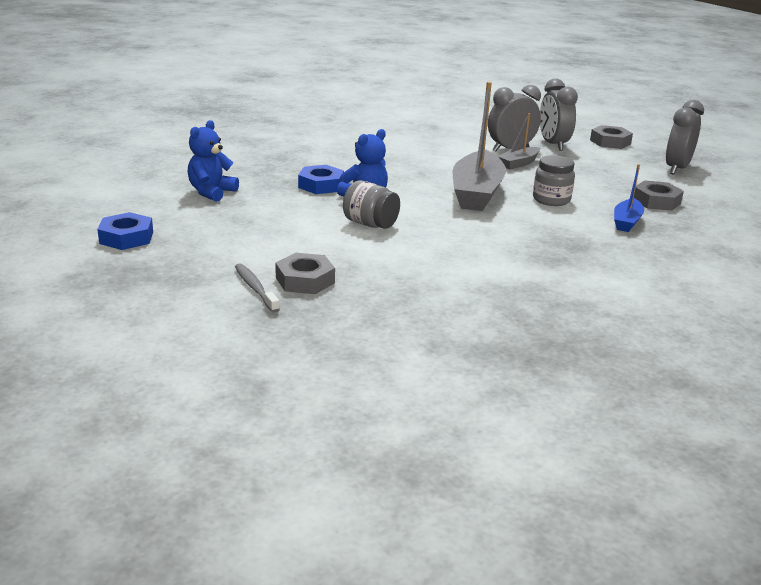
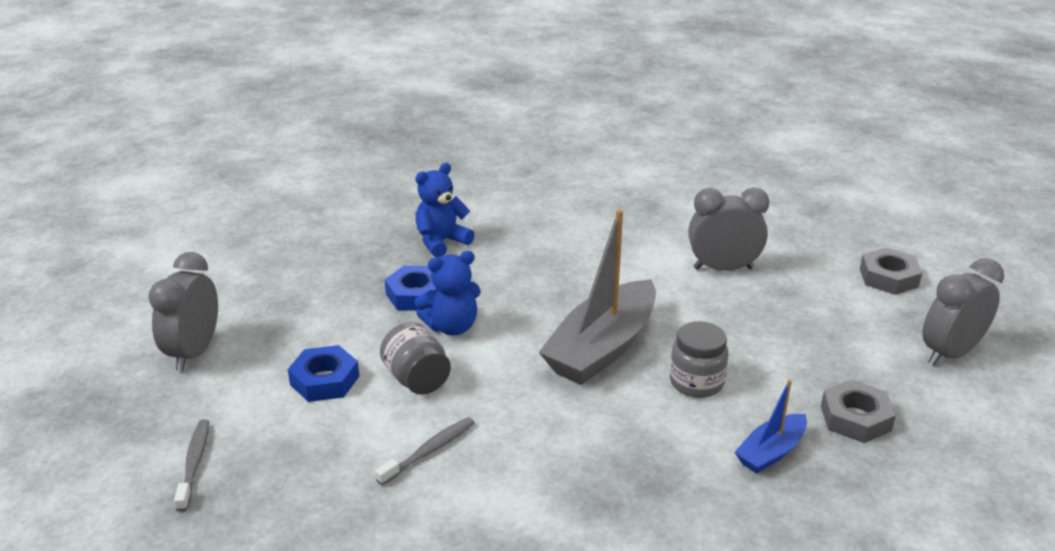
camera: 25 degrees right, 5 degrees up
blue nut [97,212,153,250] -> blue nut moved to [288,345,359,402]
blue teddy bear [188,120,239,202] -> blue teddy bear moved to [415,163,475,257]
grey nut [275,253,335,294] -> none
grey boat [498,113,540,170] -> none
grey clock [540,78,578,151] -> grey clock moved to [148,252,218,371]
none -> grey toothbrush [375,417,475,485]

